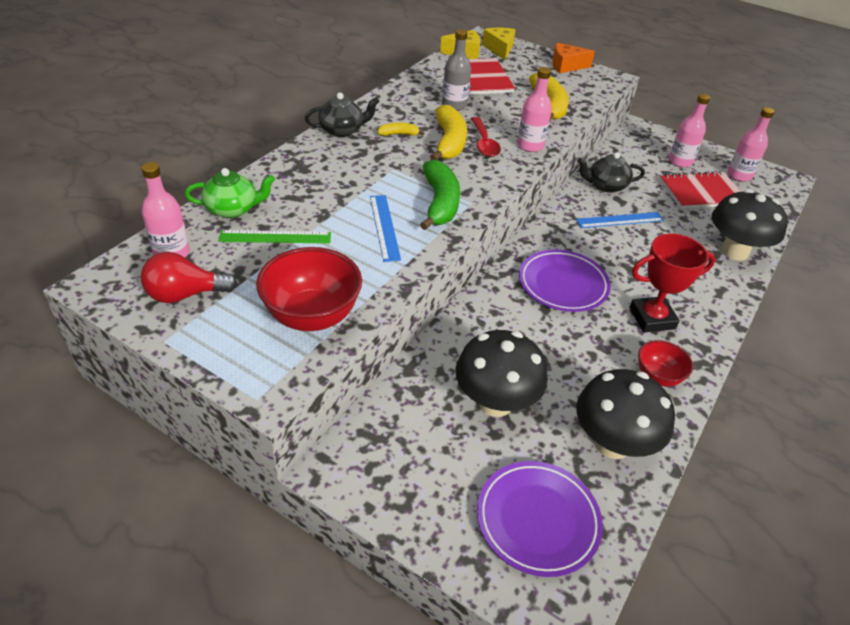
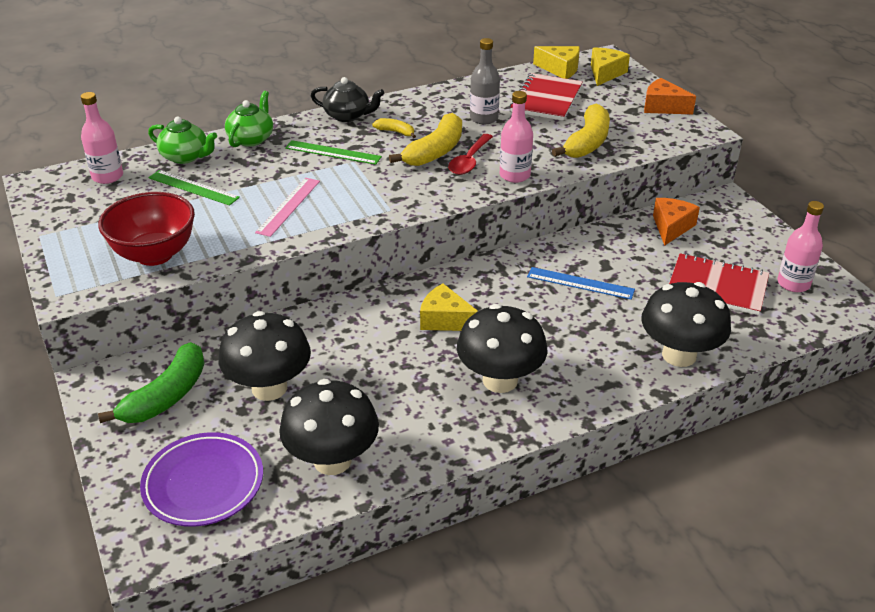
camera: 35 degrees right, 5 degrees down
red light bulb [141,252,237,303] -> none
blue ruler [370,195,401,262] -> pink ruler [255,178,320,237]
green banana [420,160,460,230] -> green banana moved to [98,342,205,423]
purple plate [519,250,611,312] -> yellow cheese [420,283,478,331]
black teapot [577,152,645,193] -> none
red trophy [629,234,715,332] -> black mushroom [457,304,547,393]
red bowl [638,340,693,387] -> none
pink bottle [669,94,710,168] -> none
none -> green teapot [225,91,273,147]
none -> green ruler [285,140,382,165]
none -> orange cheese [653,198,700,246]

